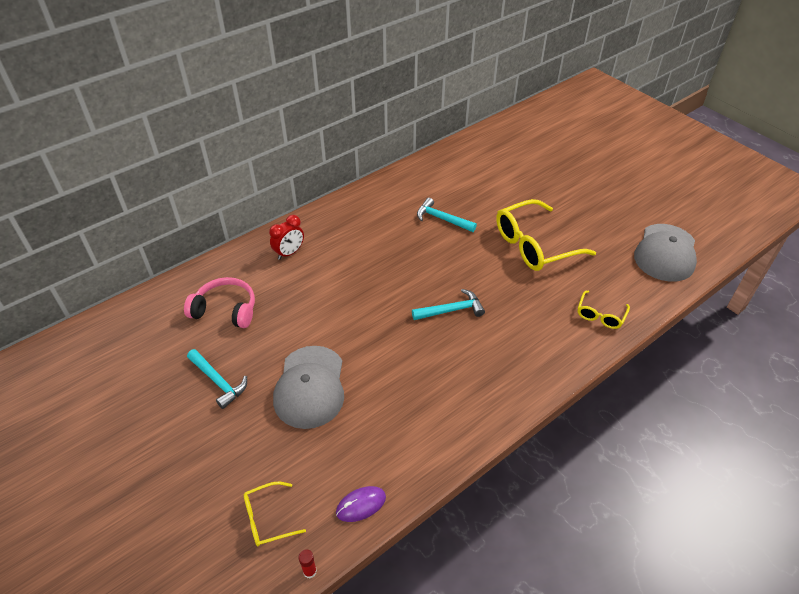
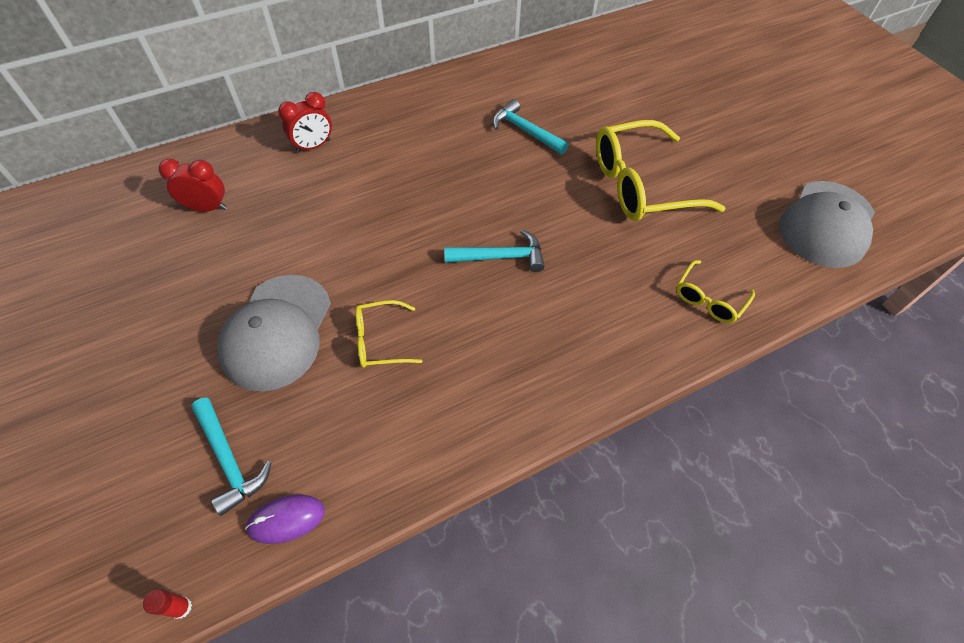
camera: 10 degrees right, 10 degrees up
pink headphones [184,277,255,328] -> red clock [159,159,227,212]
turquoise hammer [187,349,247,409] -> turquoise hammer moved to [191,397,272,516]
yellow glasses [244,482,306,546] -> yellow glasses moved to [355,300,423,368]

